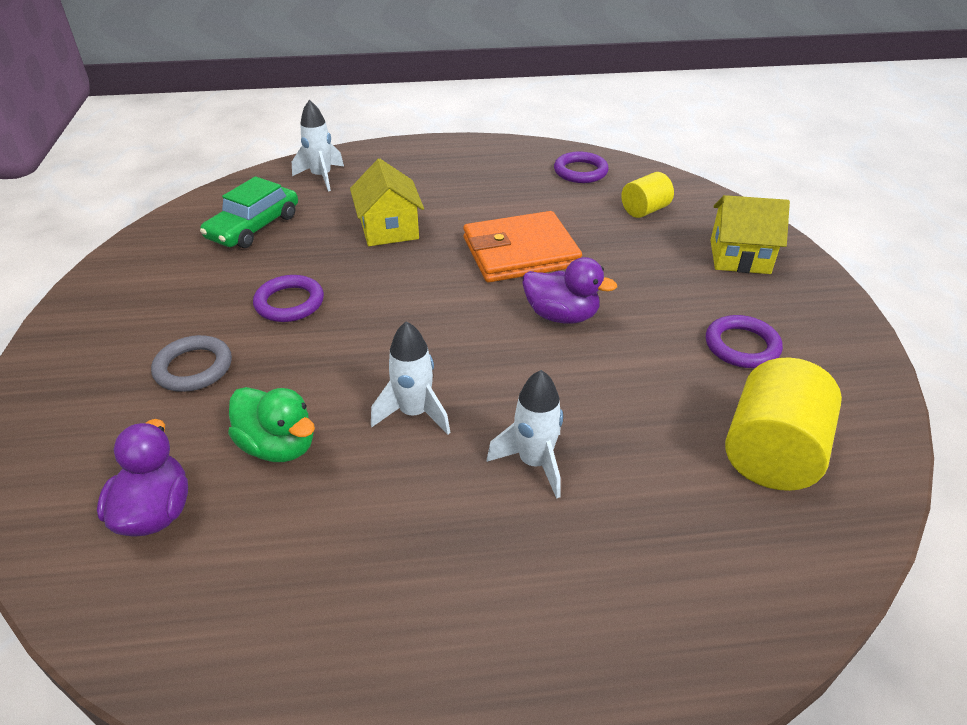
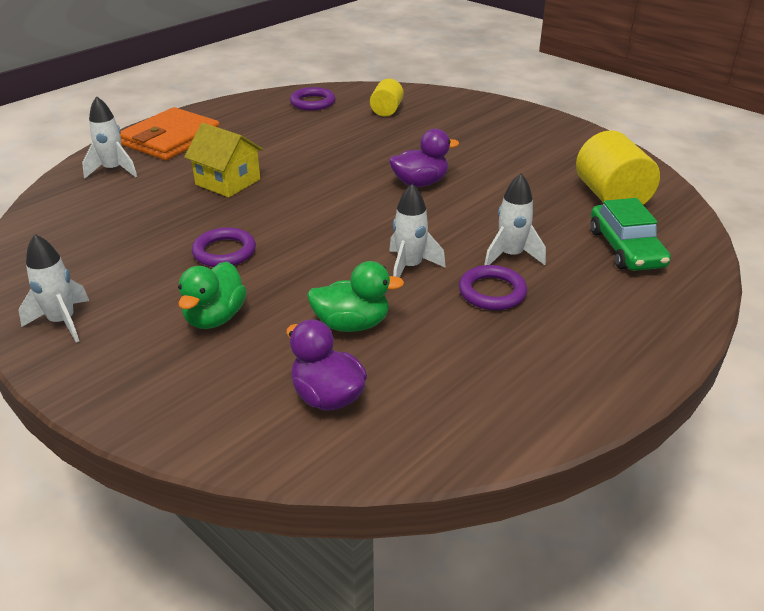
camera: 40 degrees left, 5 degrees down
grey ring [151,335,232,392] -> green duck [178,261,247,329]
green car [200,176,298,248] -> green car moved to [591,198,671,271]
orange wallet [463,211,582,282] -> orange wallet moved to [120,107,220,160]
purple ring [706,315,783,368] -> purple ring moved to [459,265,527,310]
yellow house [710,195,790,274] -> none
none -> white rocket [19,234,89,343]

